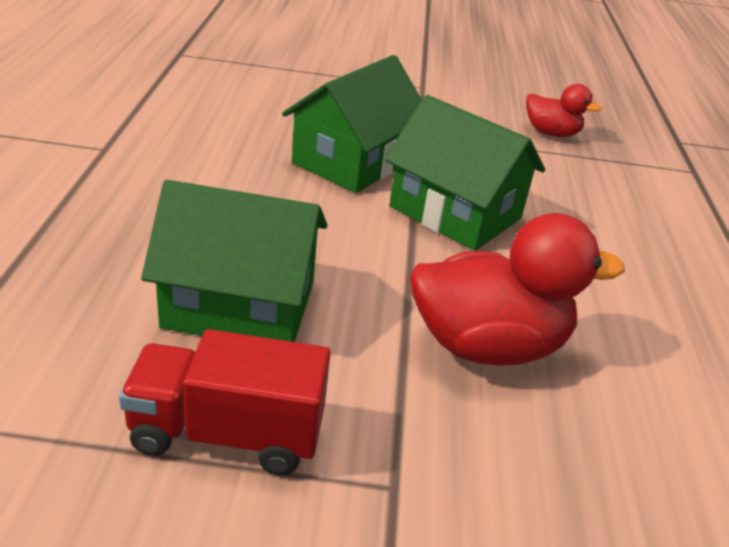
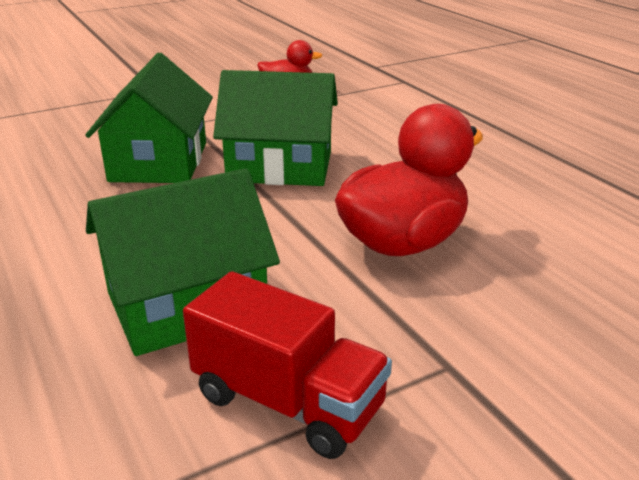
camera: 30 degrees left, 5 degrees down
red truck [119,329,331,475] -> red truck turned 120 degrees counterclockwise [183,271,392,459]

